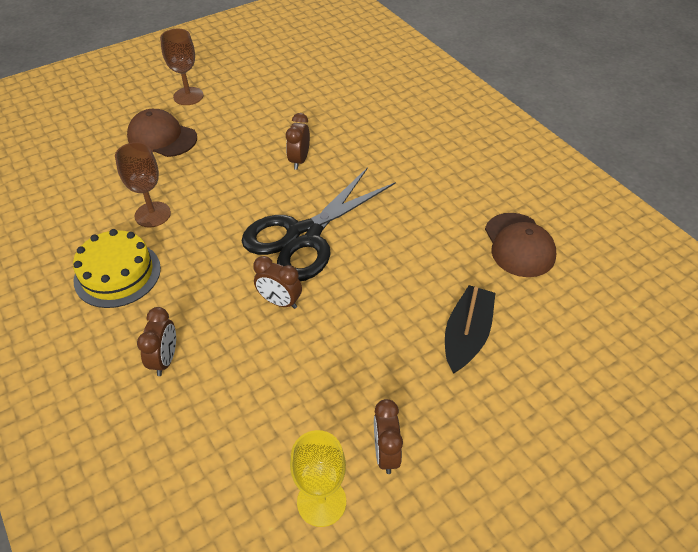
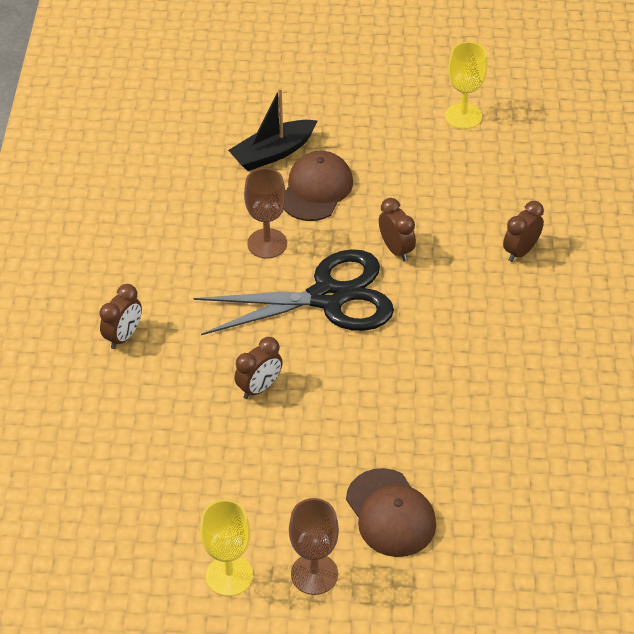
camera: 145 degrees left, 0 degrees up
yellow cake [73,229,161,308] -> none
brown goblet [115,142,171,228] -> brown goblet moved to [244,168,287,259]
brown clock [374,399,403,474] -> brown clock moved to [99,284,142,349]
brown cap [485,213,556,277] -> brown cap moved to [284,151,353,221]
none -> yellow goblet [200,500,253,596]

